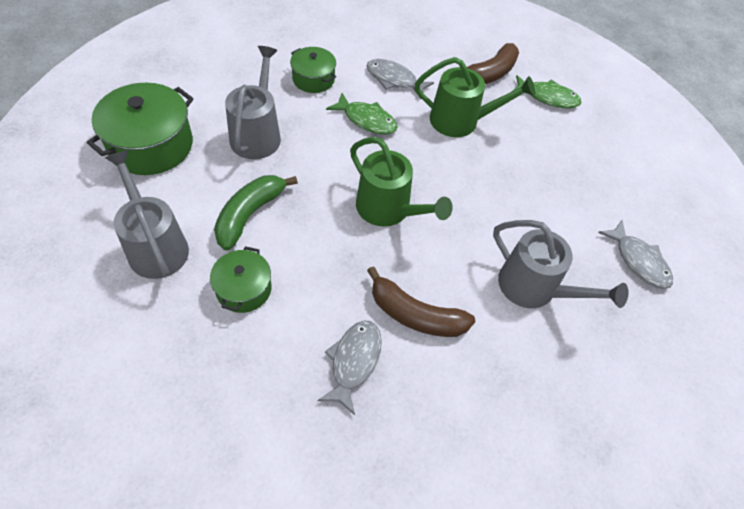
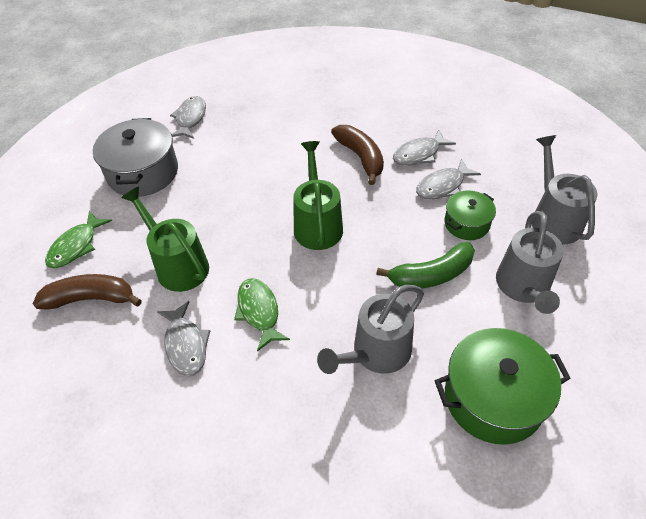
camera: 135 degrees left, 5 degrees down
green pot [290,47,336,93] -> none
grey watering can [493,220,628,308] -> grey watering can moved to [532,135,598,245]
green fish [513,75,581,108] -> green fish turned 120 degrees counterclockwise [45,211,112,268]
none -> grey pot [93,118,178,197]
none -> grey fish [416,159,481,200]

